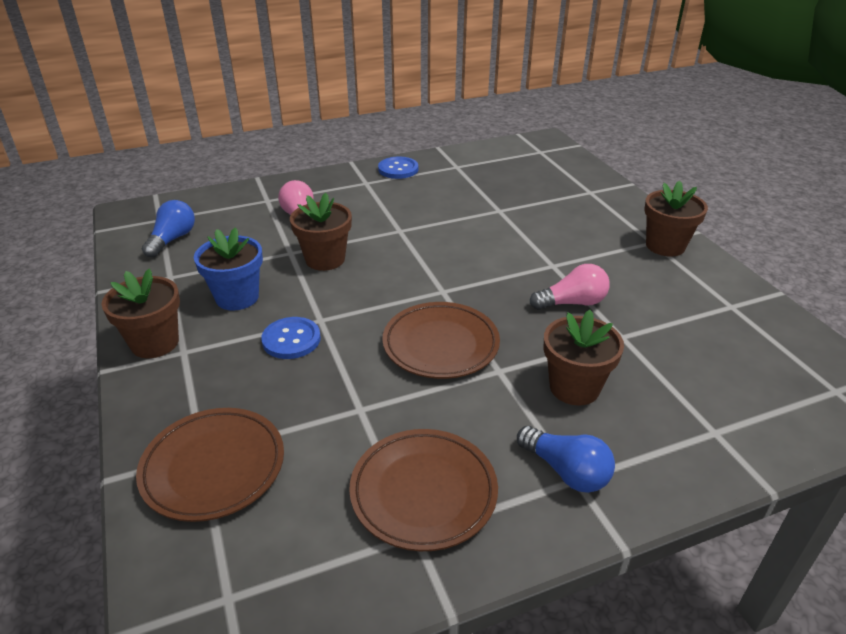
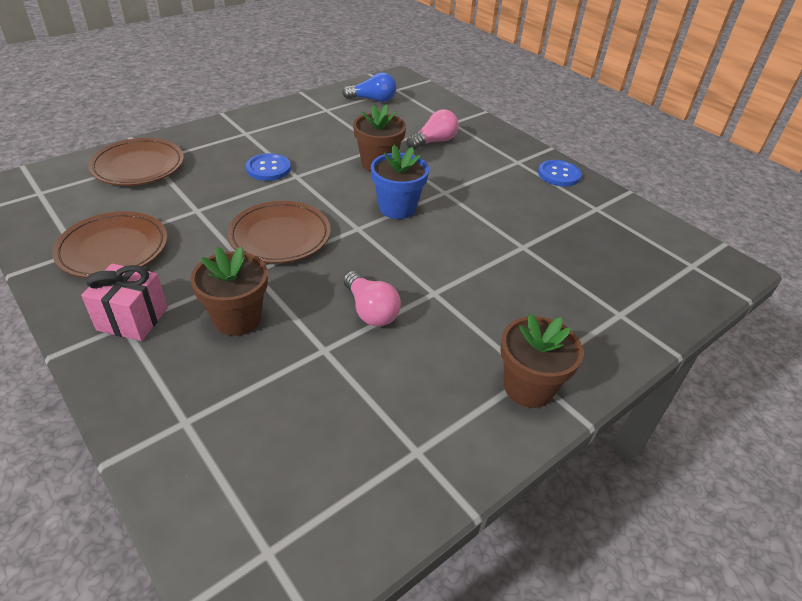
camera: 70 degrees right, 5 degrees up
brown flower pot [102,269,180,358] -> none
blue flower pot [194,227,263,310] -> blue flower pot moved to [371,145,429,219]
blue light bulb [517,426,615,493] -> pink gift [81,263,168,341]

